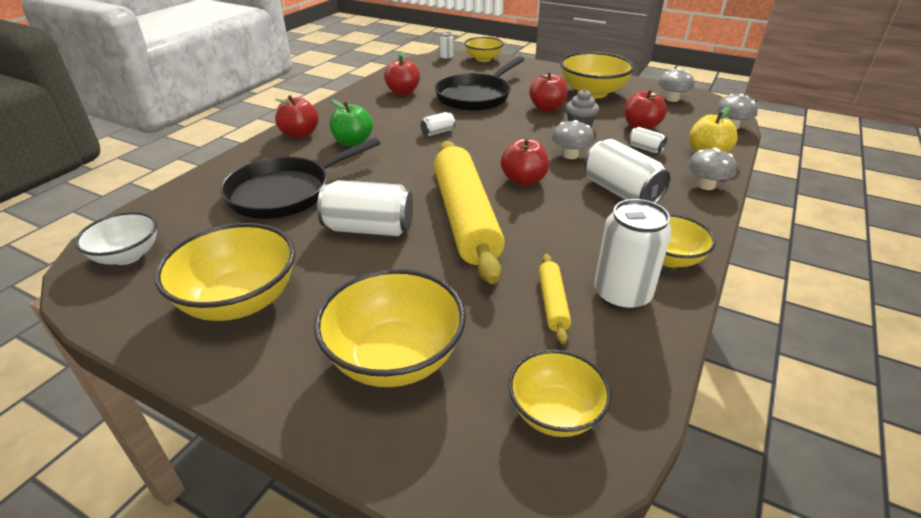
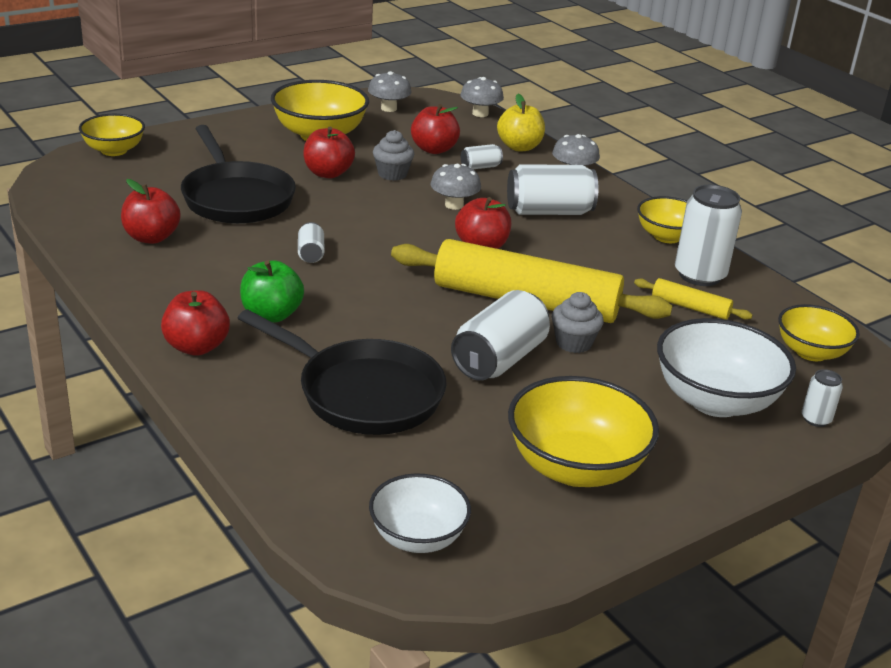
camera: 65 degrees left, 5 degrees down
black pan [220,138,380,219] -> black pan turned 45 degrees counterclockwise [238,309,447,435]
yellow bowl [314,269,466,387] -> white bowl [657,318,796,417]
white can [439,32,453,60] -> white can moved to [802,369,843,427]
none -> grey cupcake [552,292,604,353]

